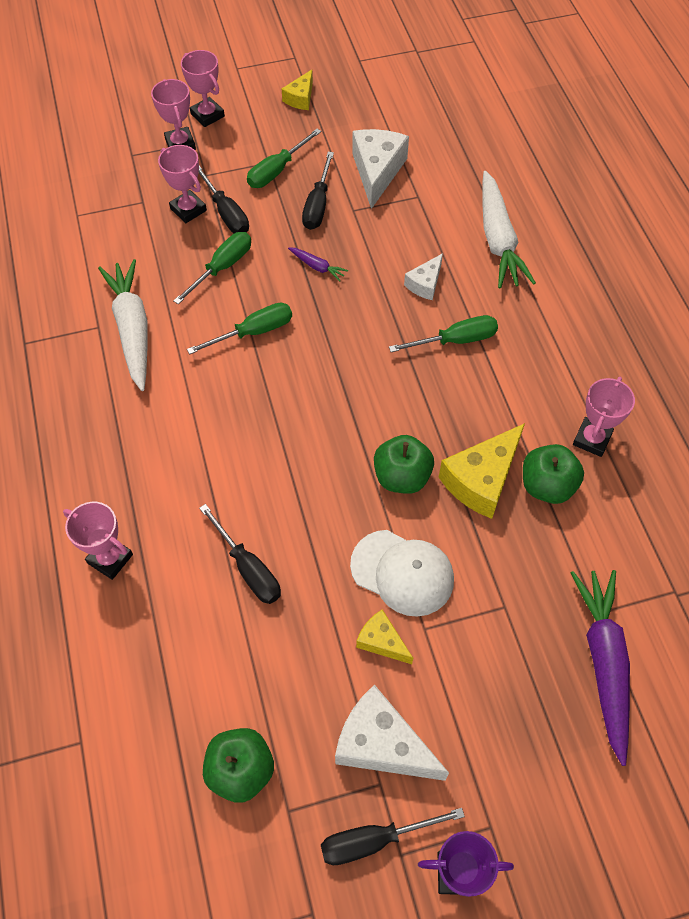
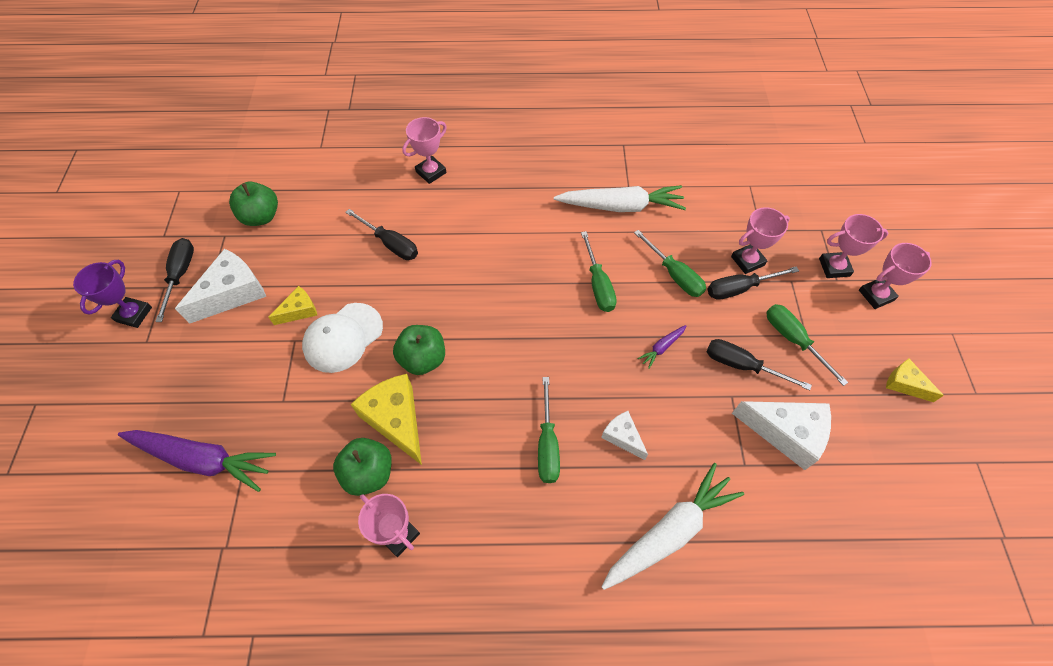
camera: 105 degrees right, 0 degrees up
black screwdriver [199,504,281,604] -> black screwdriver turned 120 degrees counterclockwise [345,209,418,260]
white carrot [482,171,536,289] -> white carrot turned 135 degrees clockwise [602,463,744,590]

